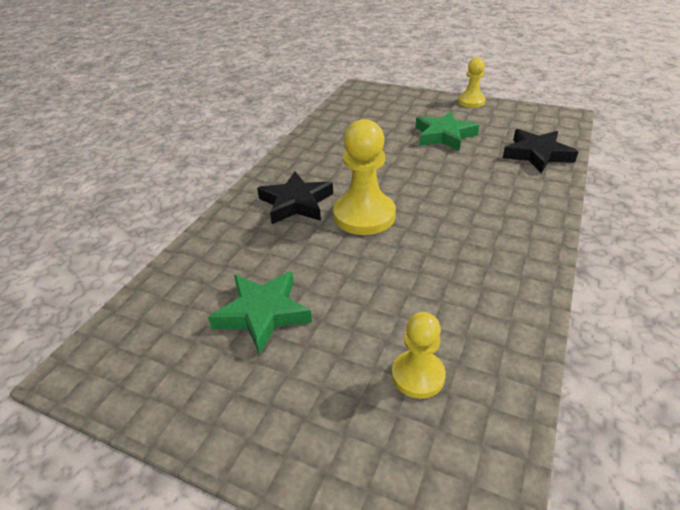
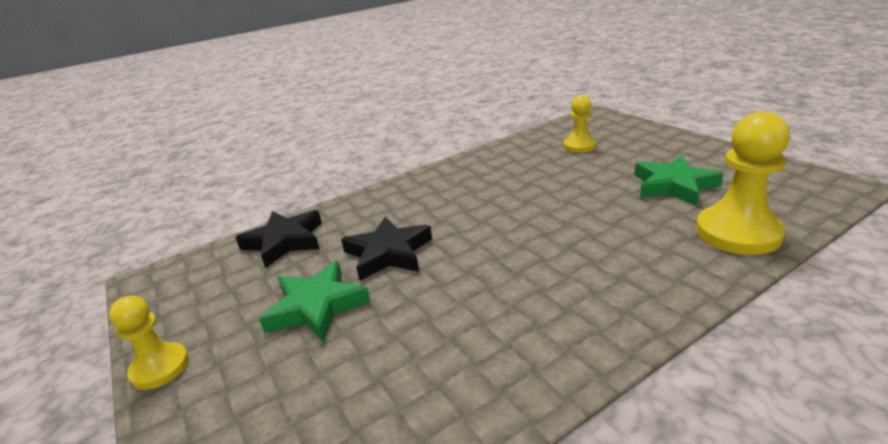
camera: 145 degrees left, 10 degrees down
black star [257,172,333,224] -> black star moved to [341,217,432,281]
yellow pawn [333,119,396,235] -> yellow pawn moved to [696,112,790,255]

